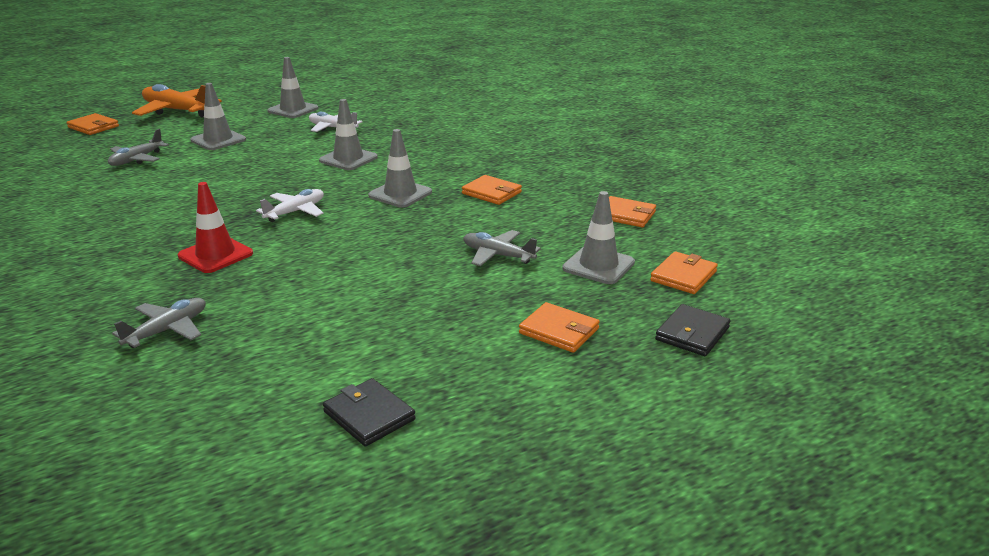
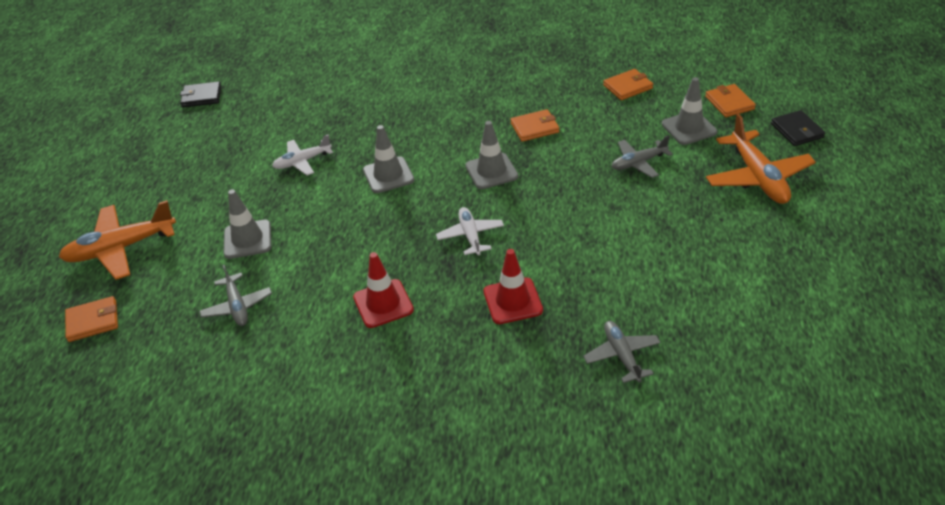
camera: 50 degrees left, 15 degrees up
grey traffic cone [268,57,319,118] -> none
black wallet [323,378,416,446] -> black wallet moved to [180,81,222,108]
orange wallet [519,302,600,353] -> orange plane [706,113,816,204]
none -> red traffic cone [353,252,414,328]

